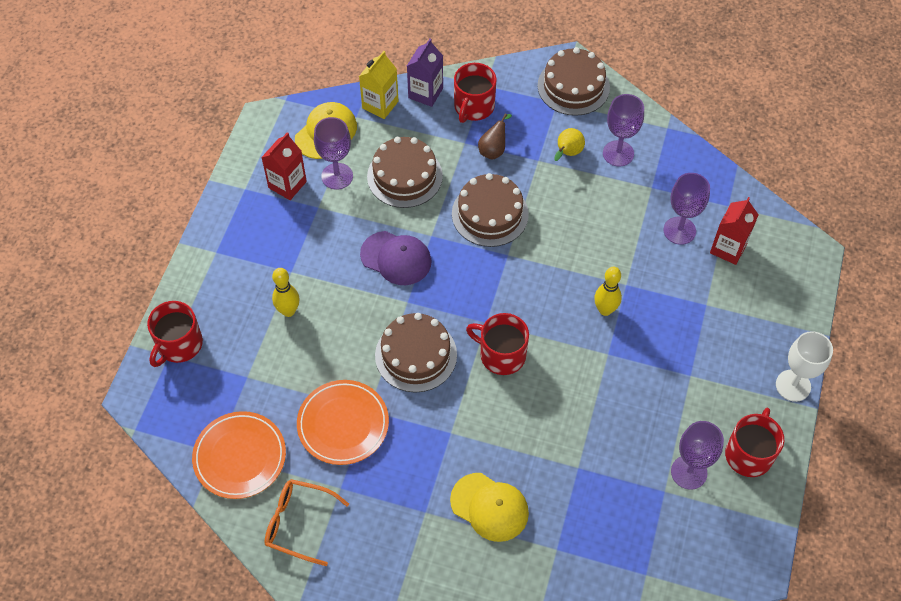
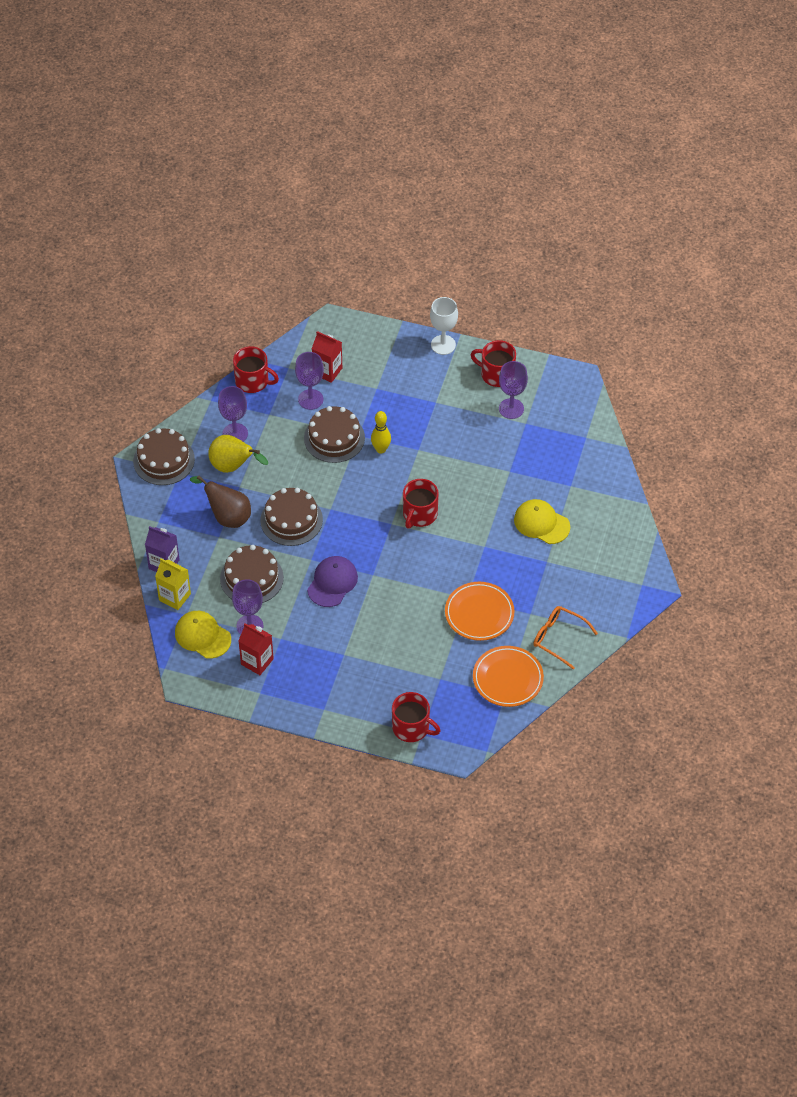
camera: 90 degrees left, 5 degrees down
orange glasses [264,479,349,566] -> orange glasses turned 105 degrees clockwise [533,606,598,669]
yellow bowling pin [272,268,300,317] -> none
brown cake [375,313,457,393] -> brown cake moved to [304,406,365,463]
yellow cap [450,473,529,542] -> yellow cap turned 90 degrees counterclockwise [514,499,570,544]
red mug [454,63,497,123] -> red mug moved to [233,346,279,393]
brown pear [478,113,512,159] -> brown pear [190,476,251,528], size x1.67
yellow pear [554,128,585,161] -> yellow pear [208,435,268,473], size x1.67

